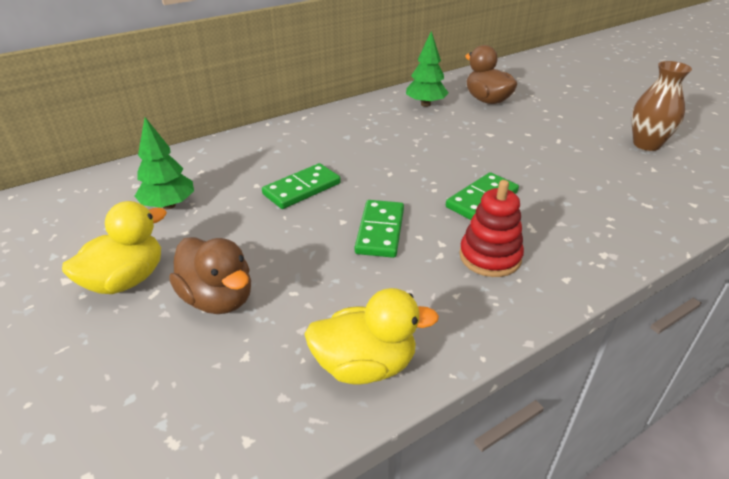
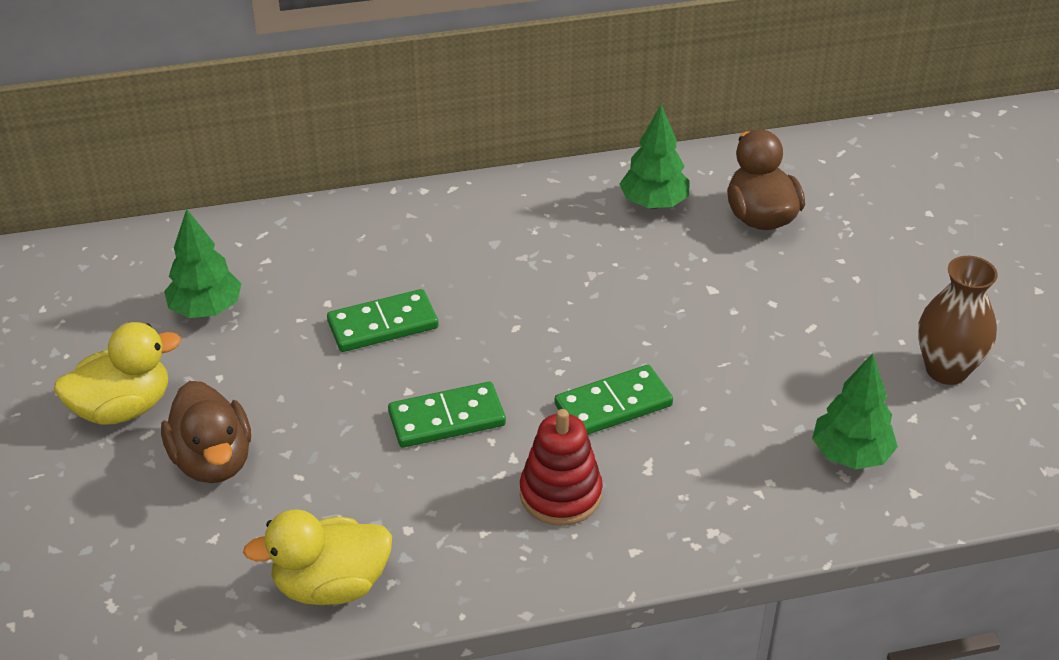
camera: 20 degrees right, 5 degrees up
yellow duck [304,288,439,384] -> yellow duck turned 150 degrees clockwise [243,509,392,605]
green domino [355,200,404,258] -> green domino turned 45 degrees clockwise [388,382,506,448]
none -> green tree [812,353,898,469]

